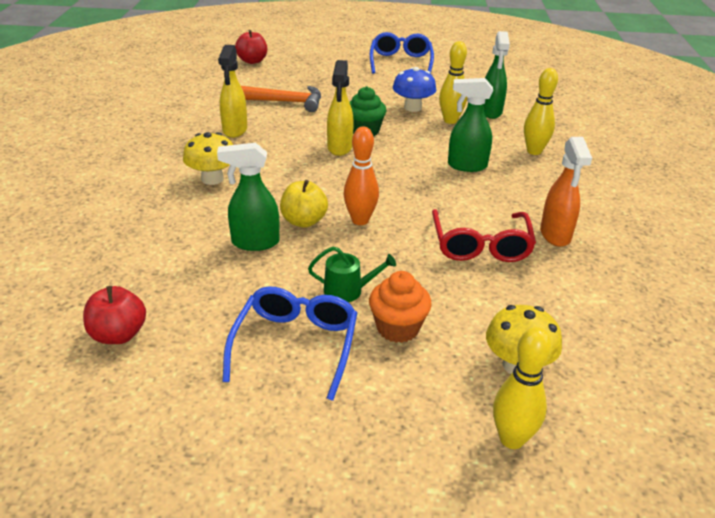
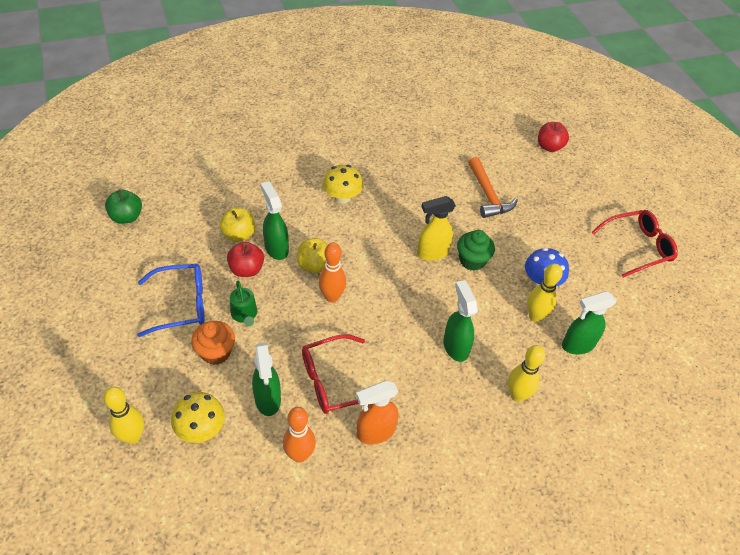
camera: 65 degrees right, 15 degrees up
red apple [83,286,146,344] -> red apple moved to [227,242,264,277]
yellow spray bottle [218,45,247,138] -> none
blue glasses [370,32,434,74] -> red glasses [591,210,678,278]
none -> green apple [105,190,142,224]
none -> yellow apple [219,208,255,242]
none -> green spray bottle [252,343,281,416]
none -> orange bowling pin [283,407,316,463]

